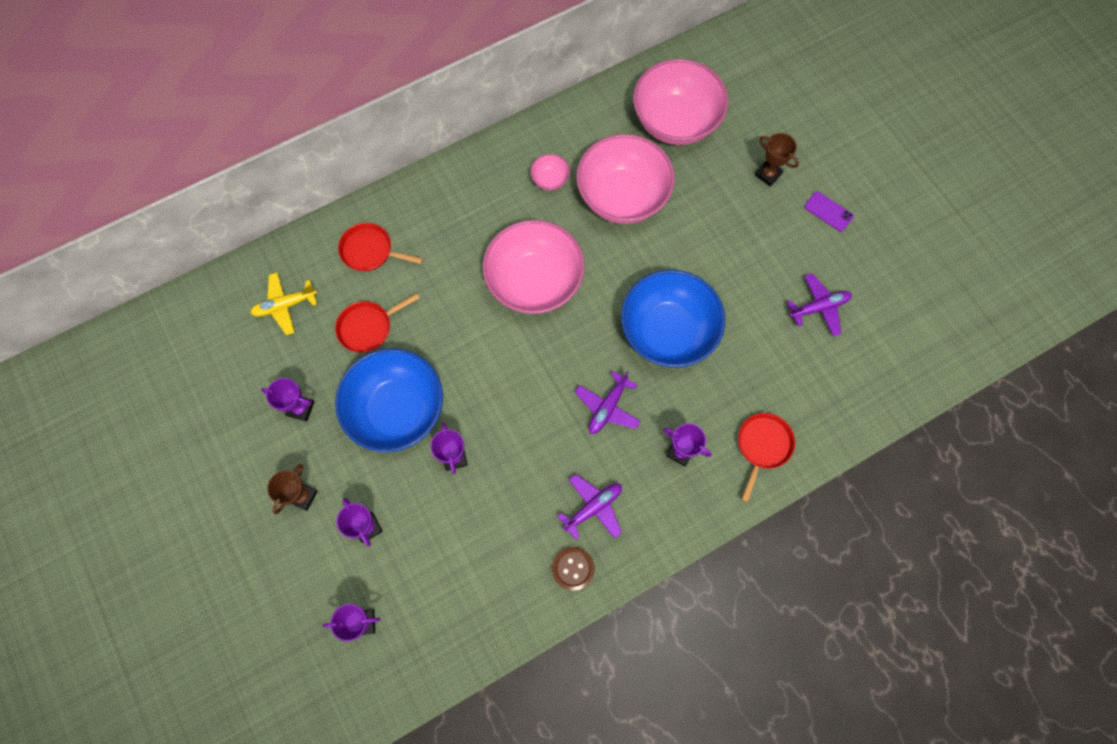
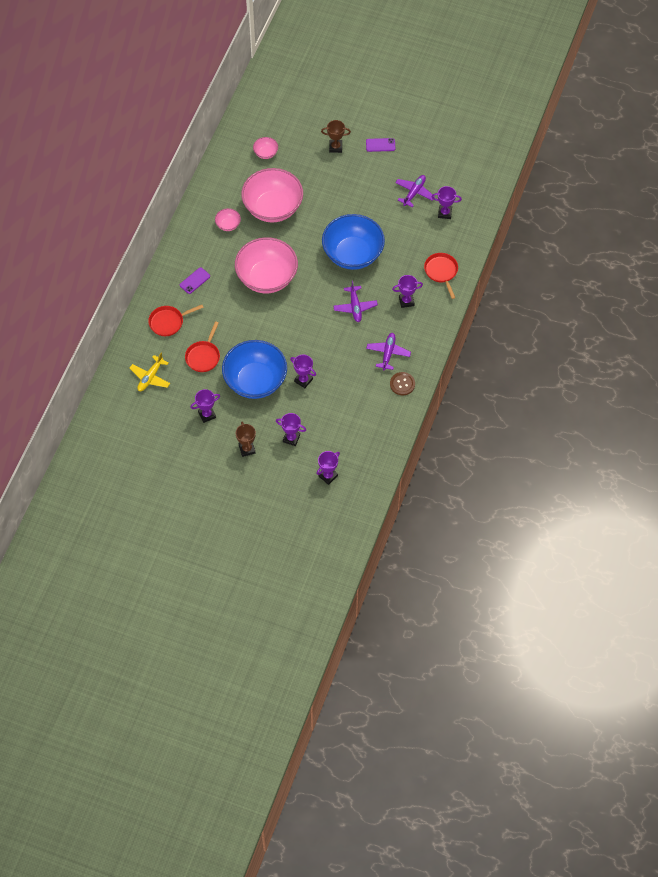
camera: 40 degrees left, 10 degrees down
pink bowl [633,59,729,145] -> pink bowl [253,137,278,159], size x0.42
none -> purple phone [180,267,210,294]
none -> purple trophy [431,186,462,219]

